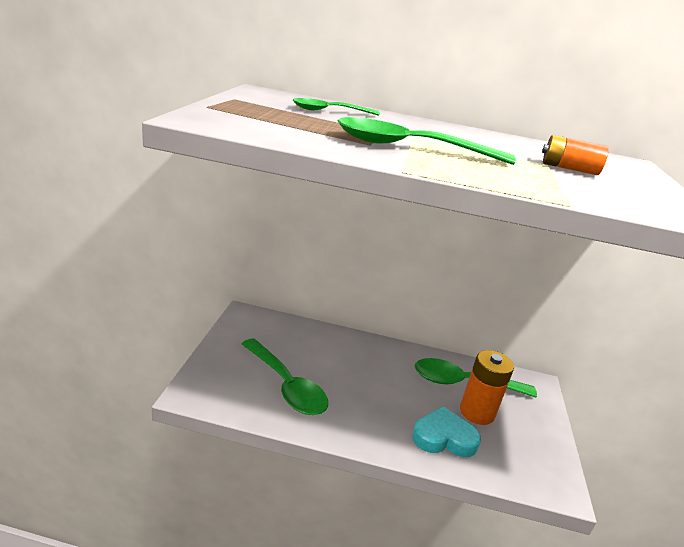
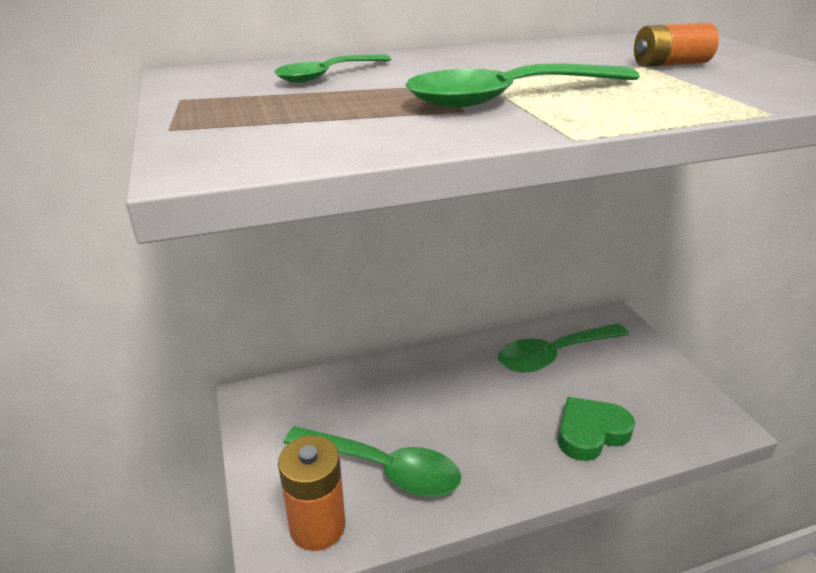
camera: 25 degrees left, 5 degrees up
turquoise heart [412,406,481,457] -> green heart [558,397,635,461]
orange battery [460,350,514,425] -> orange battery moved to [278,435,345,551]

